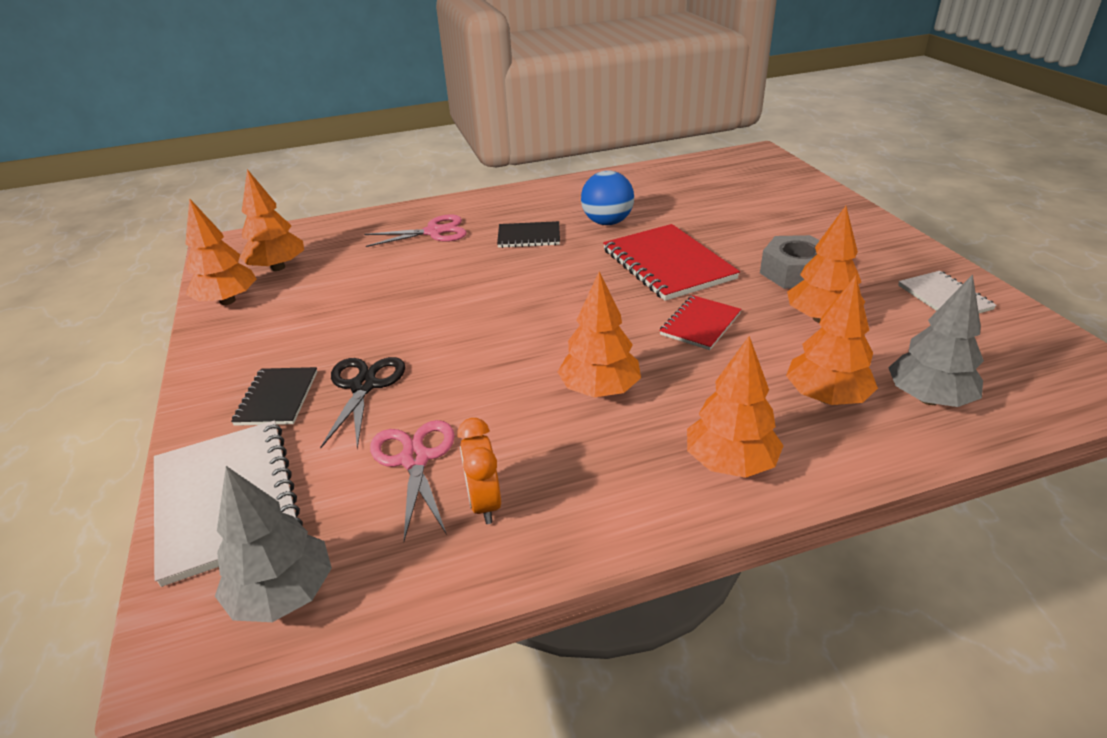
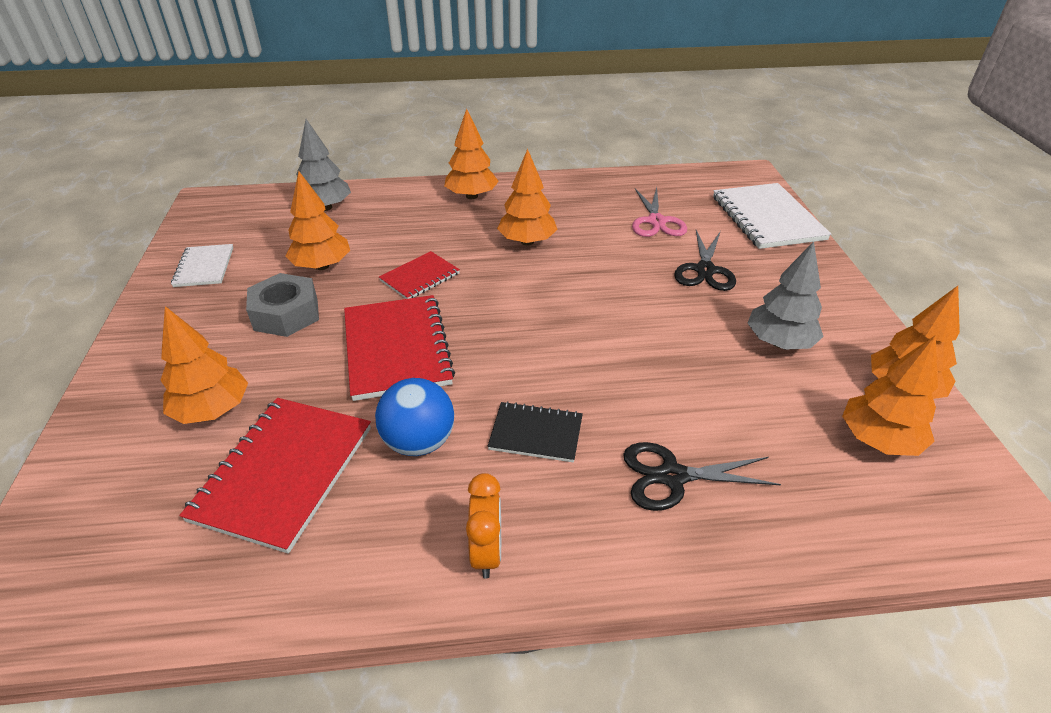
camera: 170 degrees left, 5 degrees up
grey tree [215,466,332,622] -> grey tree moved to [747,241,824,350]
black notebook [231,367,317,426] -> none
pink scissors [364,214,466,247] -> black scissors [623,442,781,511]
orange clock [457,418,501,524] -> orange clock moved to [466,473,501,578]
orange tree [786,275,878,405] -> orange tree moved to [161,306,248,424]
none -> red notebook [179,398,371,554]

